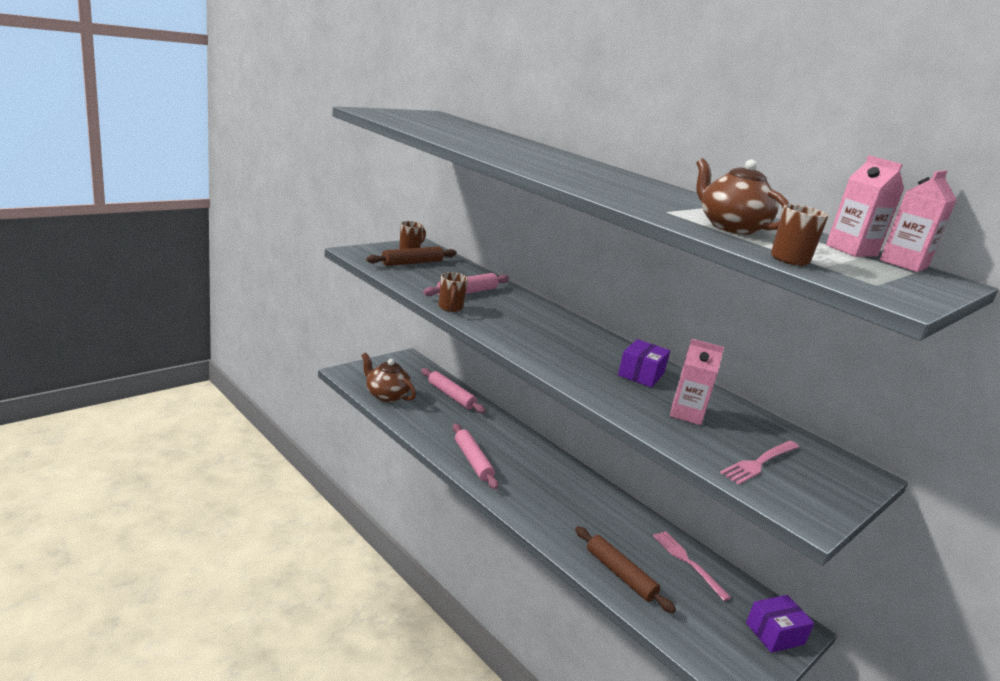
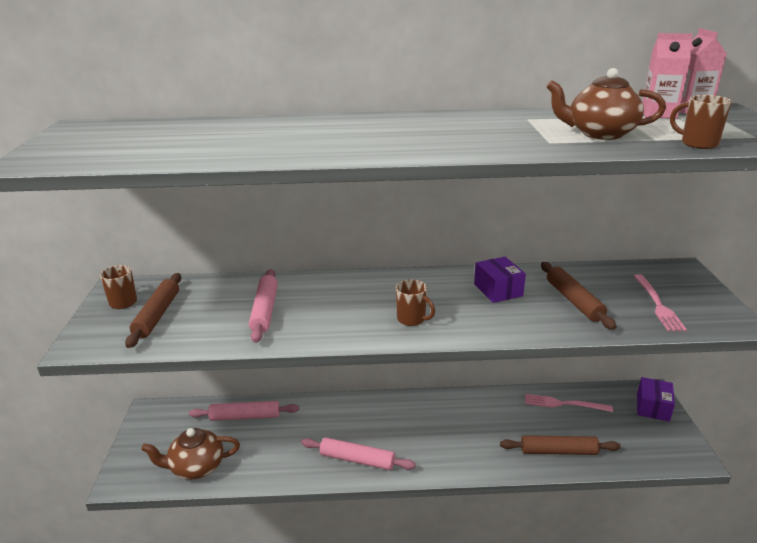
camera: 45 degrees left, 5 degrees up
brown mug [438,272,468,312] -> brown mug moved to [396,279,435,326]
pink carton [670,339,724,425] -> brown rolling pin [541,262,616,330]

